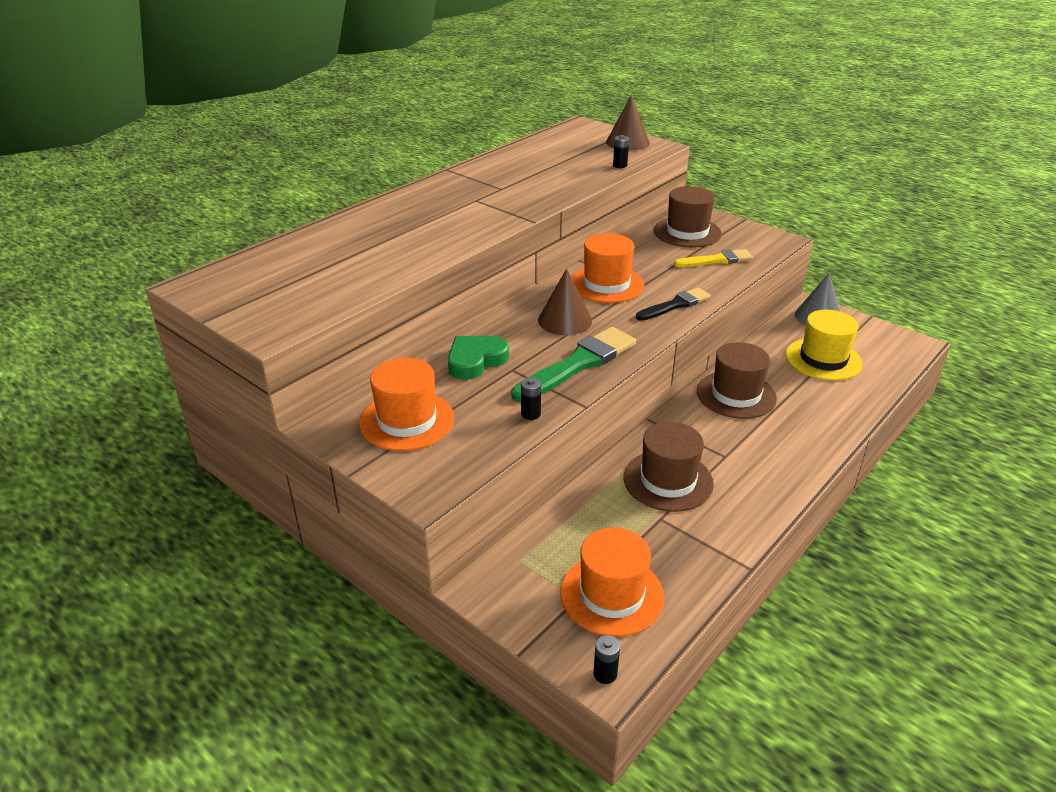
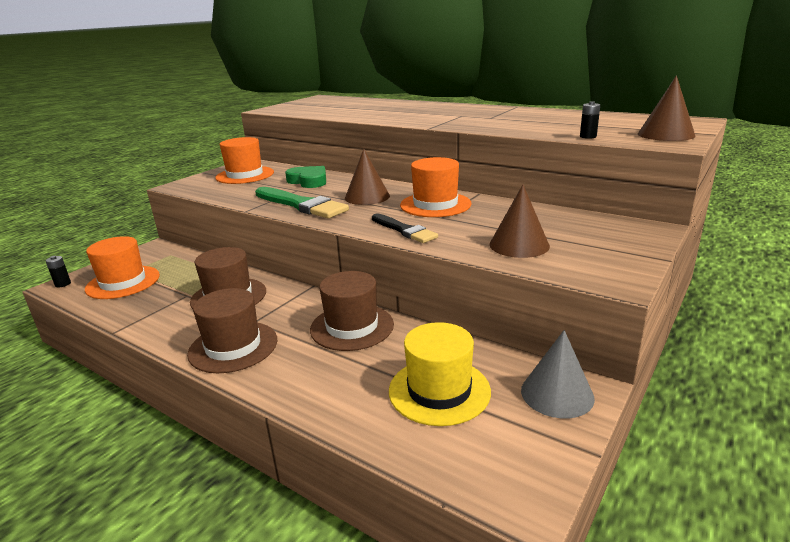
camera: 85 degrees right, 10 degrees down
black battery [521,377,541,420] -> none
brown hat [654,186,722,247] -> brown hat moved to [187,288,277,373]
yellow brush [674,249,753,267] -> brown cone [489,185,550,258]

